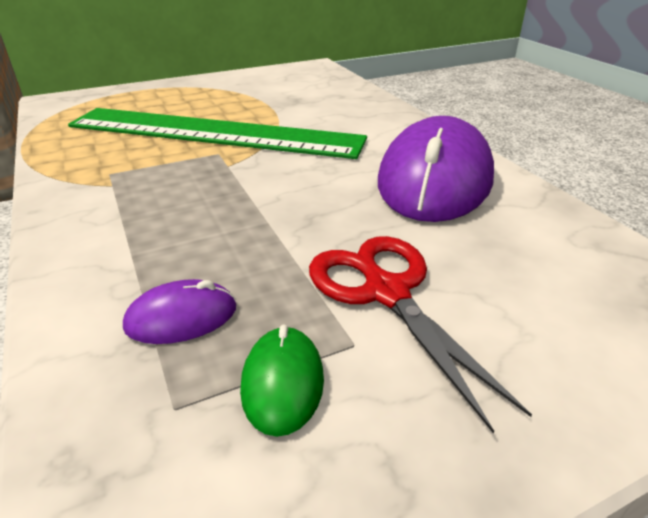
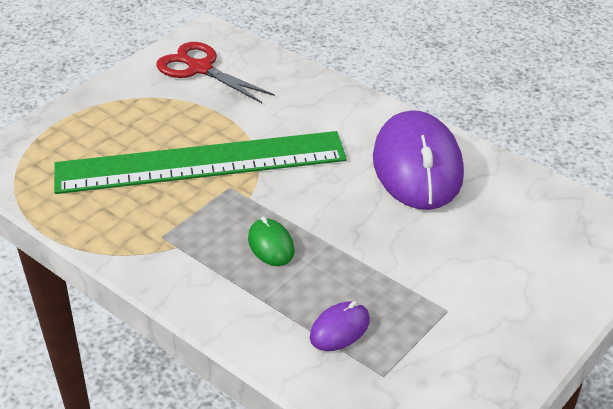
camera: 25 degrees left, 5 degrees up
green mouse [240,324,324,437] -> green mouse moved to [248,217,295,266]
red scissors [309,236,532,434] -> red scissors moved to [156,42,275,103]

